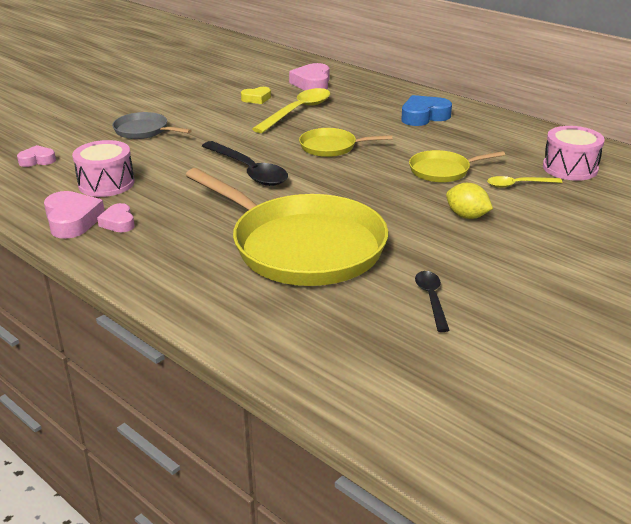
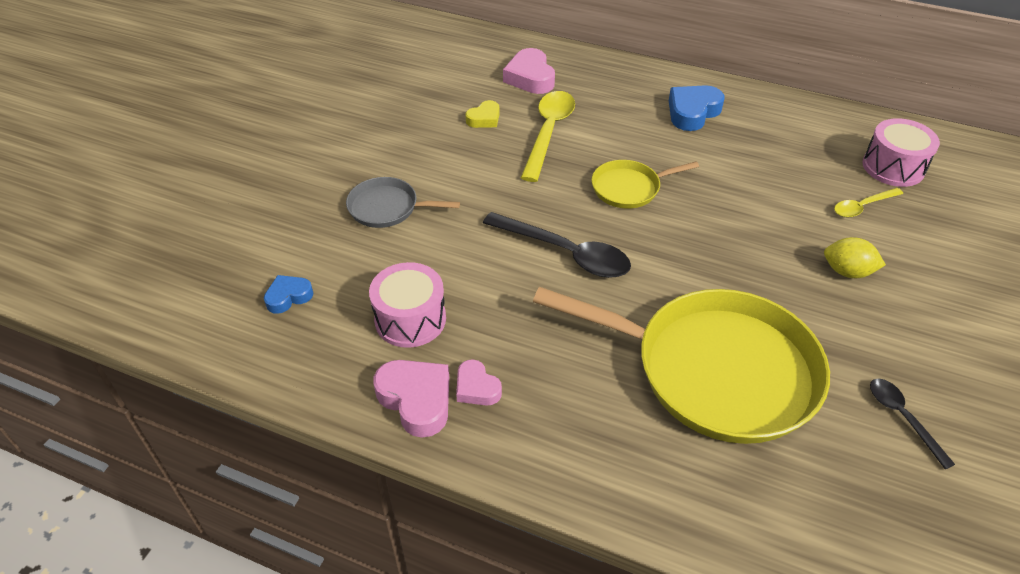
camera: 20 degrees left, 15 degrees up
pink heart [17,145,56,167] -> blue heart [264,275,313,314]
yellow pan [409,150,505,182] -> none

